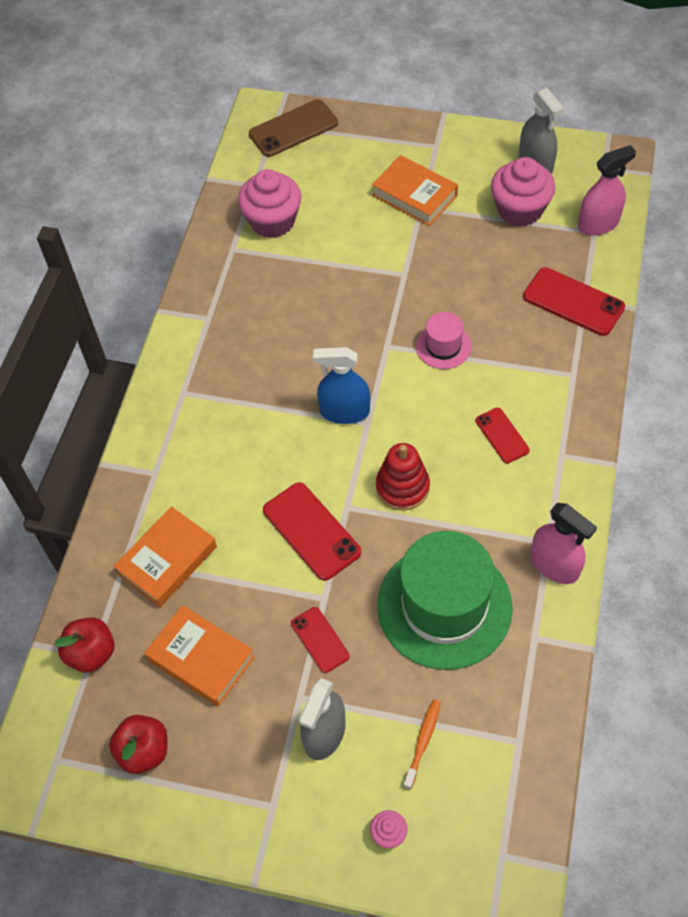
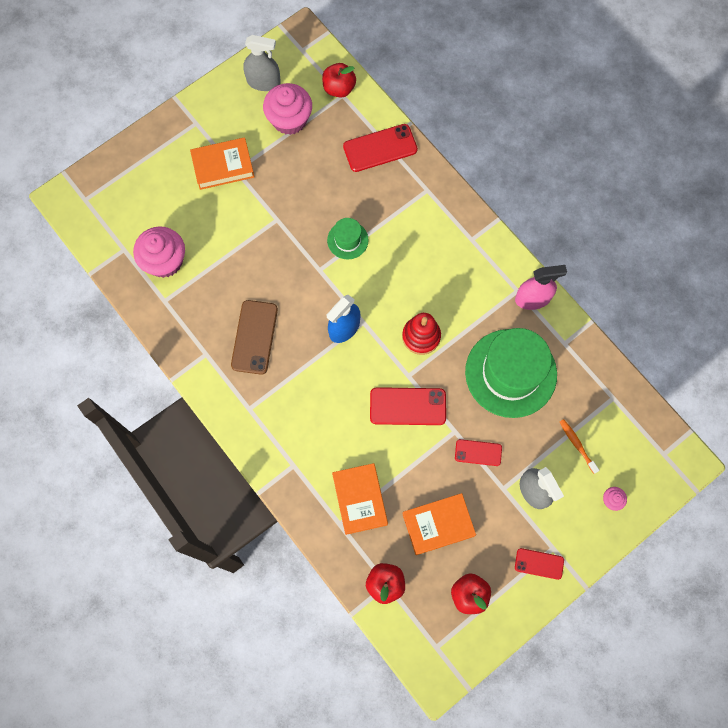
camera: 55 degrees left, 15 degrees up
brown phone [249,99,338,157] -> brown phone moved to [231,300,278,375]
pink hat [416,312,471,369] -> green hat [327,218,369,259]
red phone [476,408,530,463] -> red phone moved to [515,548,564,580]
pink spray bottle [578,145,636,236] -> red apple [322,63,356,97]

